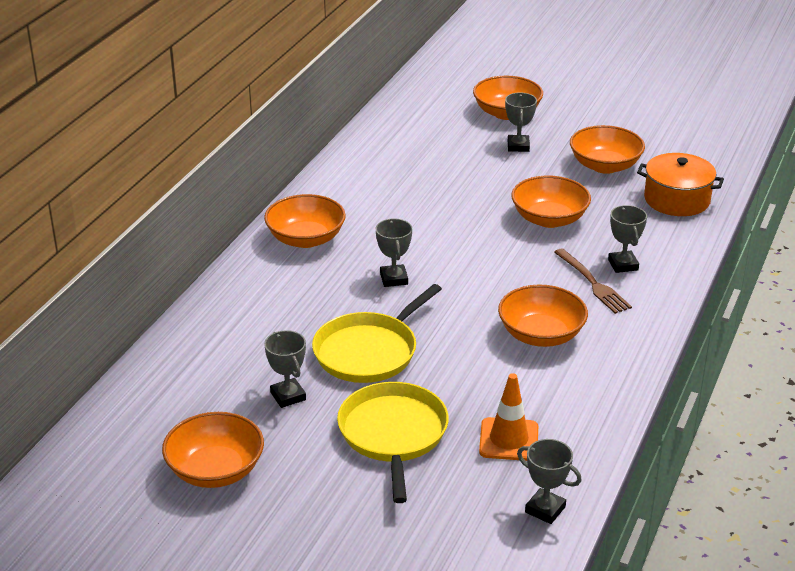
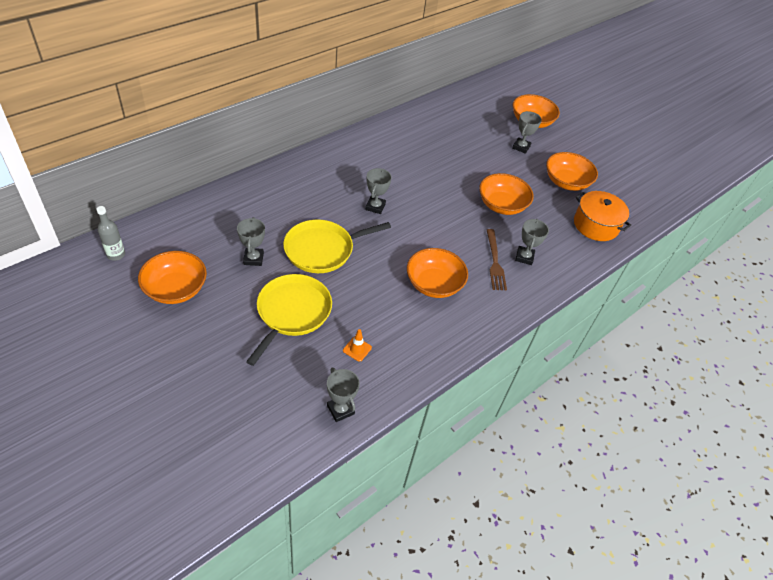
camera: 20 degrees right, 15 degrees up
orange bowl [264,194,346,248] -> none
orange traffic cone [479,373,538,461] -> orange traffic cone [343,329,372,362], size x0.57
none -> grey bottle [96,206,125,261]

